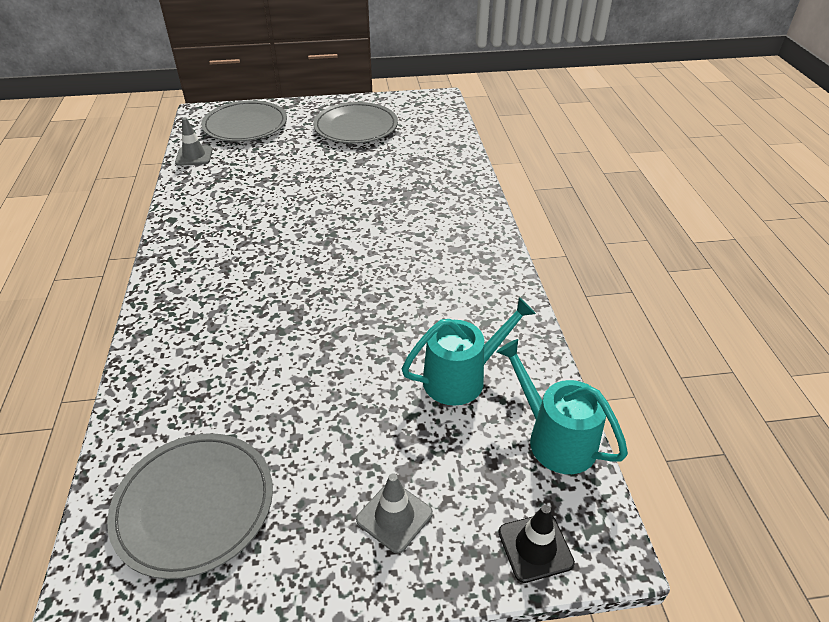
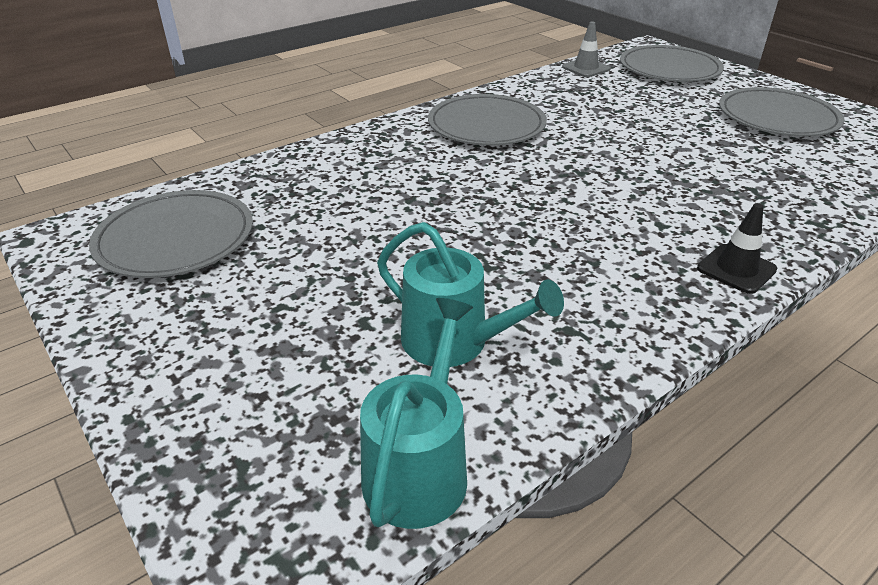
camera: 60 degrees right, 5 degrees down
grey traffic cone [356,473,433,553] -> none
black traffic cone [499,505,575,583] -> black traffic cone moved to [697,203,777,294]
none -> grey plate [428,94,547,145]

